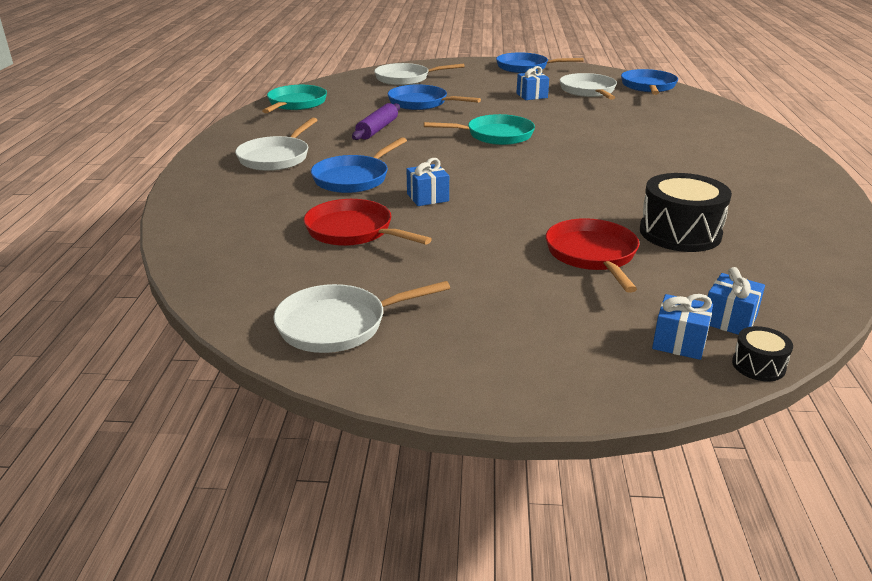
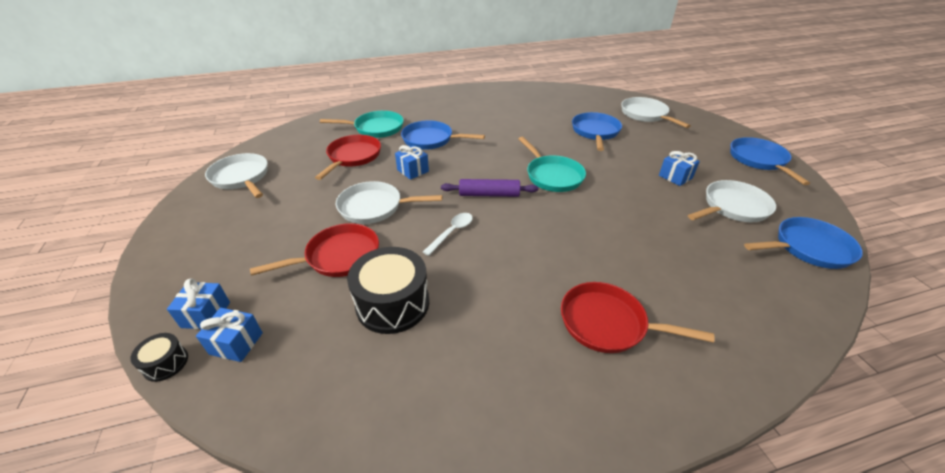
camera: 70 degrees right, 10 degrees up
white pan [235,118,317,171] -> white pan moved to [336,181,442,224]
turquoise pan [262,85,327,113] -> turquoise pan moved to [320,111,404,138]
purple rolling pin [352,103,400,140] -> purple rolling pin moved to [441,179,538,197]
none -> white spoon [423,213,473,256]
none -> red pan [561,282,715,353]

